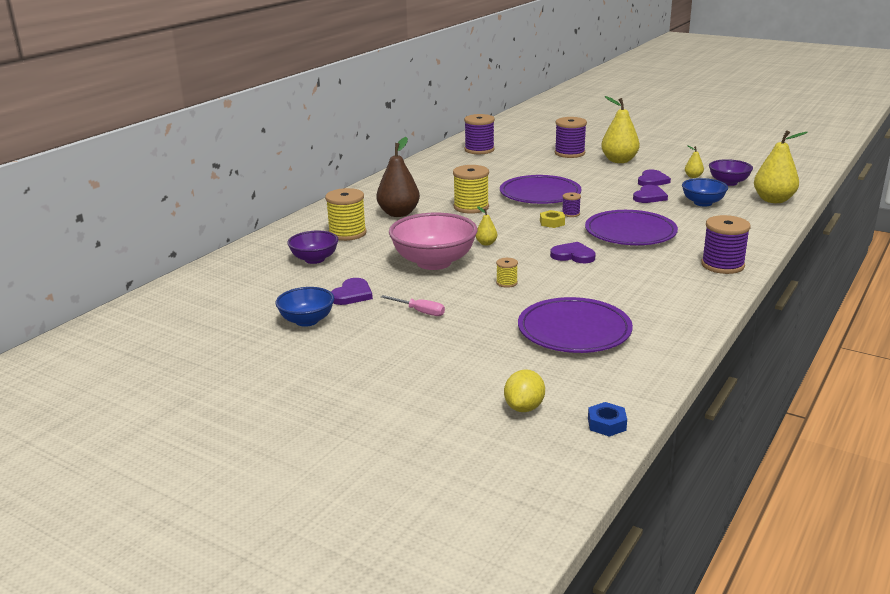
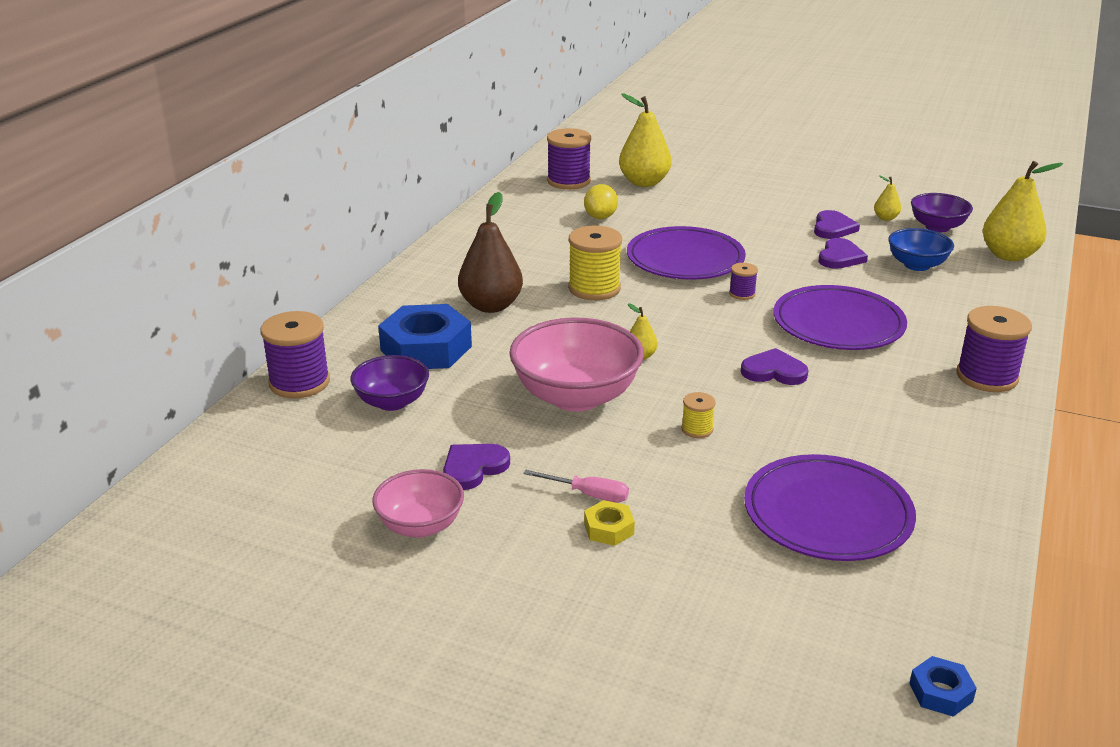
camera: 10 degrees left, 5 degrees up
blue bowl [275,287,334,327] -> pink bowl [372,469,464,538]
yellow spool [325,188,366,241] -> blue nut [378,304,472,369]
purple heart [331,278,373,305] -> purple heart turned 150 degrees counterclockwise [443,444,510,490]
yellow lemon [504,369,545,412] -> yellow lemon moved to [584,184,618,219]
yellow nut [540,210,565,228] -> yellow nut moved to [584,500,635,546]
purple spool [555,117,587,158] -> purple spool moved to [260,311,330,398]
yellow pear [601,96,640,163] -> yellow pear moved to [619,94,672,187]

